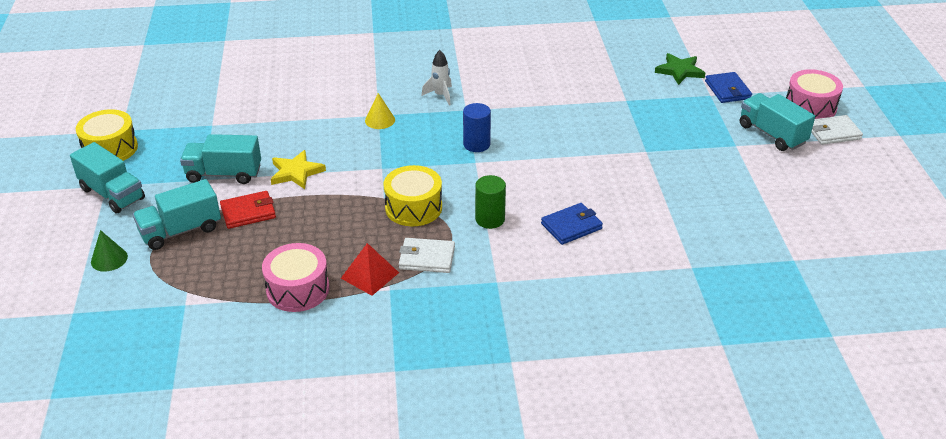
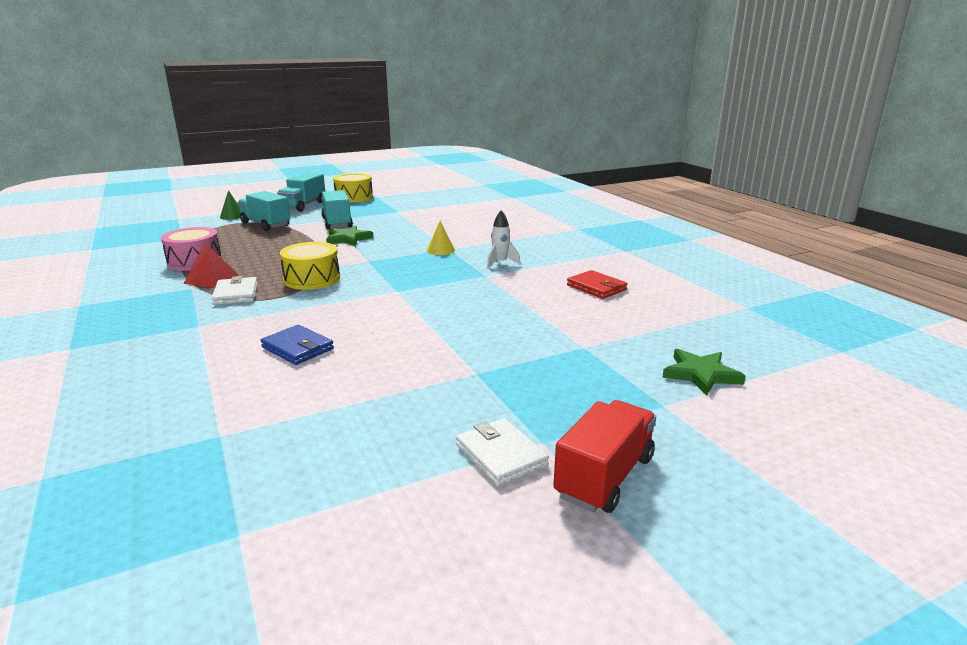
camera: 70 degrees right, 15 degrees down
red wallet [220,191,276,229] -> red wallet moved to [567,270,627,299]
yellow star [271,150,326,189] -> green star [326,225,374,246]
blue cylinder [463,103,491,152] -> none
green cylinder [475,175,506,229] -> none
blue wallet [705,72,752,103] -> none
turquoise truck [740,93,815,151] -> red truck [553,400,656,513]
pink drum [786,69,843,119] -> none
white wallet [811,115,863,145] -> white wallet moved to [456,418,549,487]

